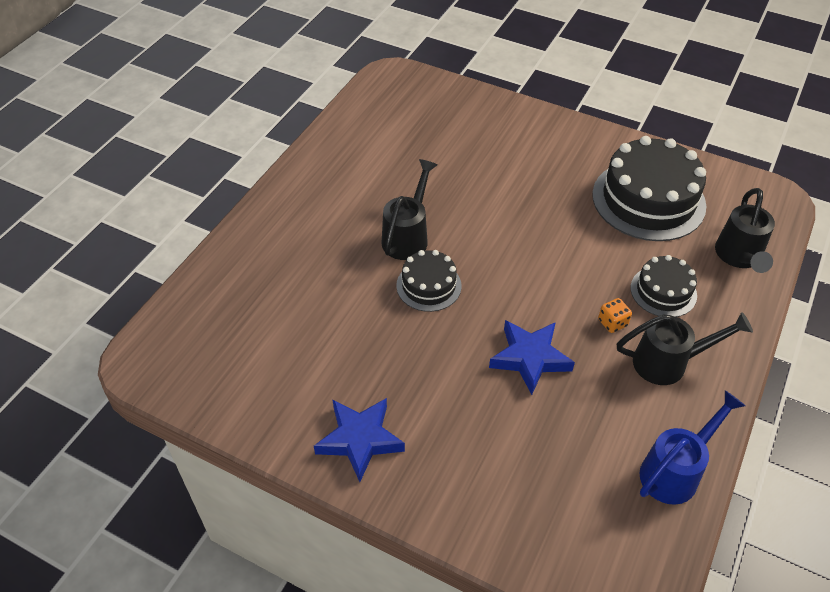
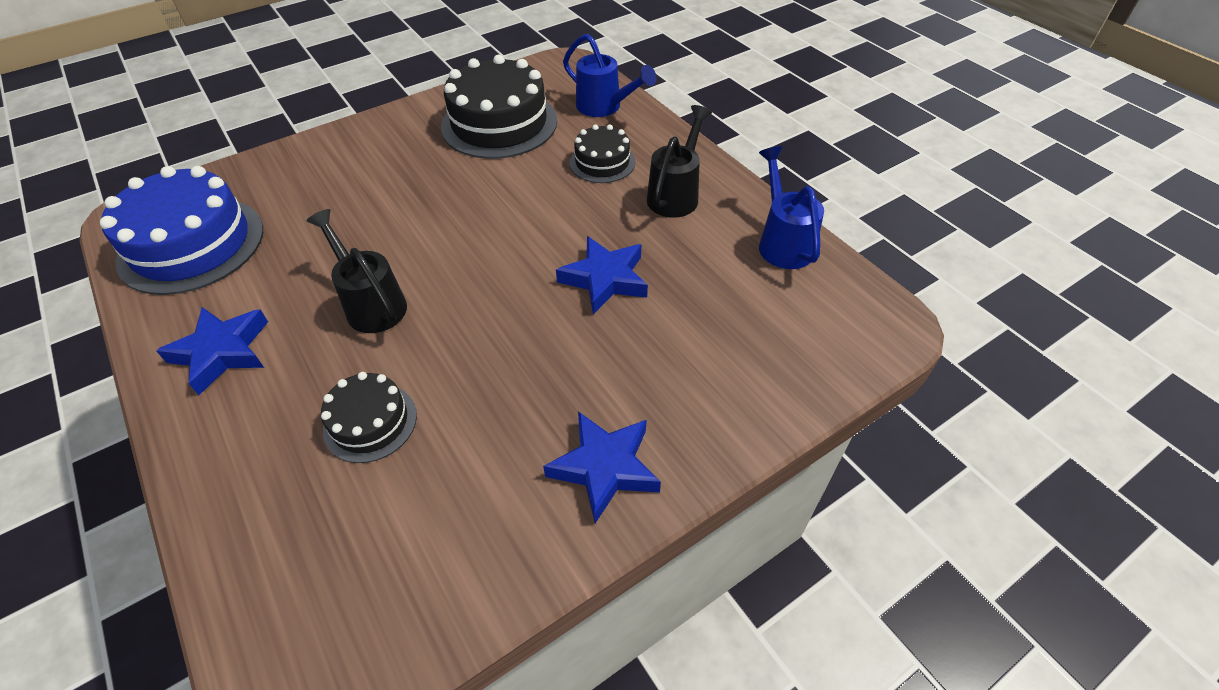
camera: 60 degrees left, 0 degrees up
black cake [396,250,461,312] -> black cake moved to [321,372,417,463]
orange dice [598,298,632,333] -> none
black watering can [715,188,775,273] -> blue watering can [563,34,657,117]
none -> blue cake [100,166,263,295]
none -> blue star [156,307,268,395]

